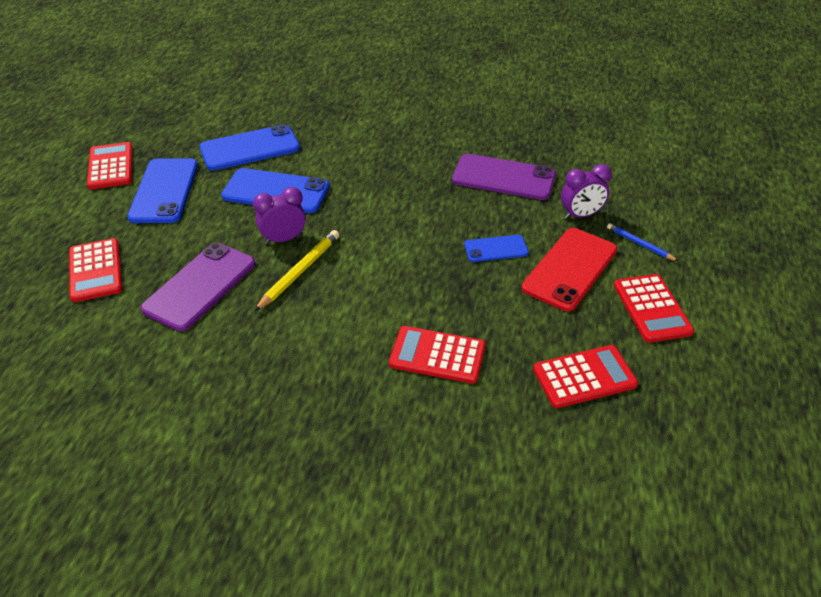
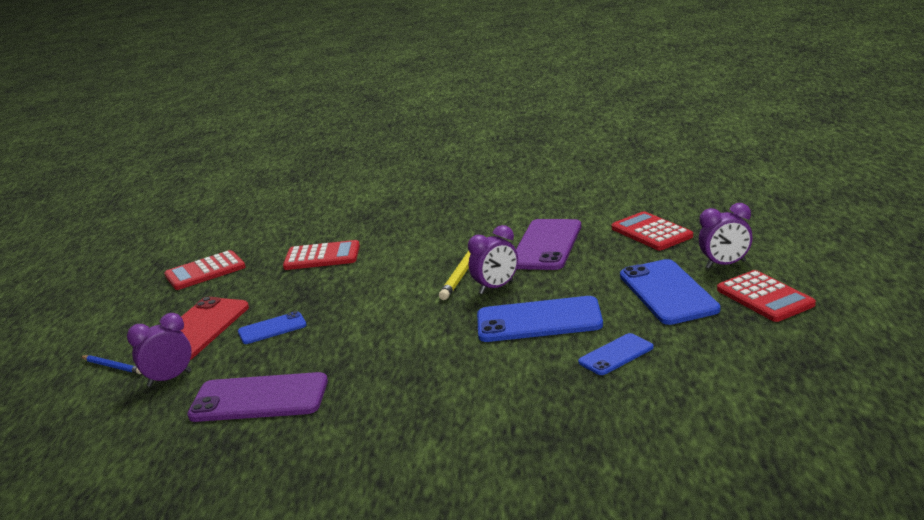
camera: 170 degrees right, 20 degrees down
blue phone [200,124,300,171] -> blue phone [578,333,654,375], size x0.56
red calculator [614,274,694,343] -> none
none -> purple clock [699,203,753,268]

